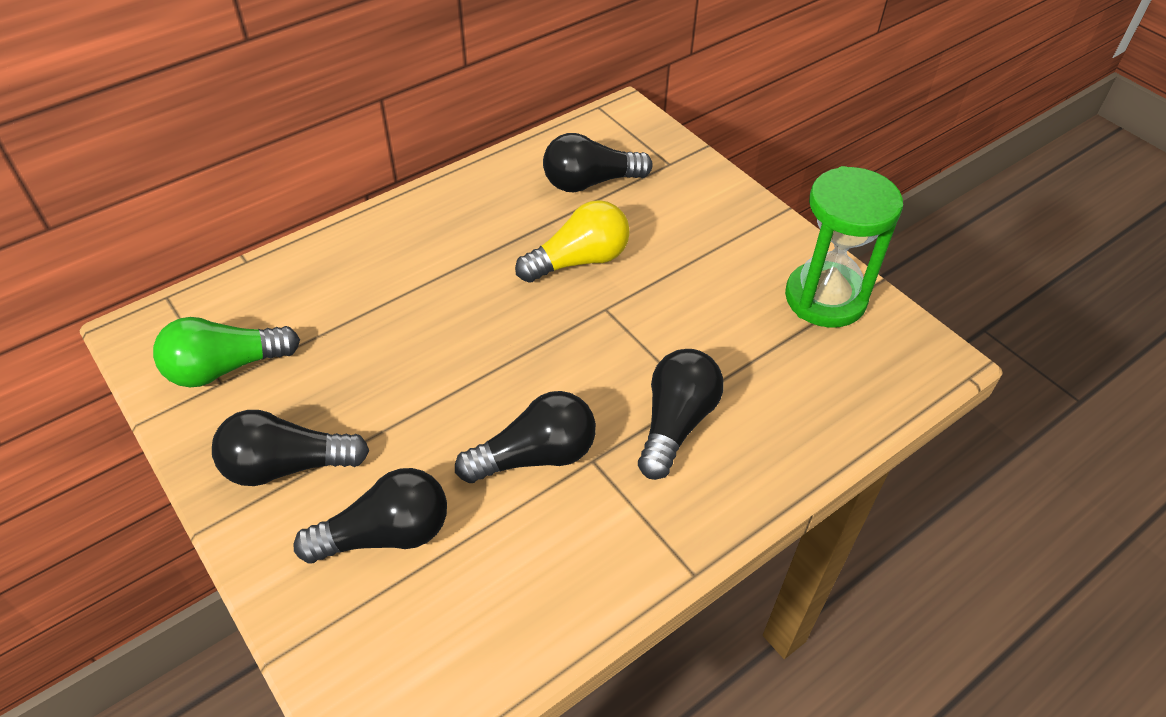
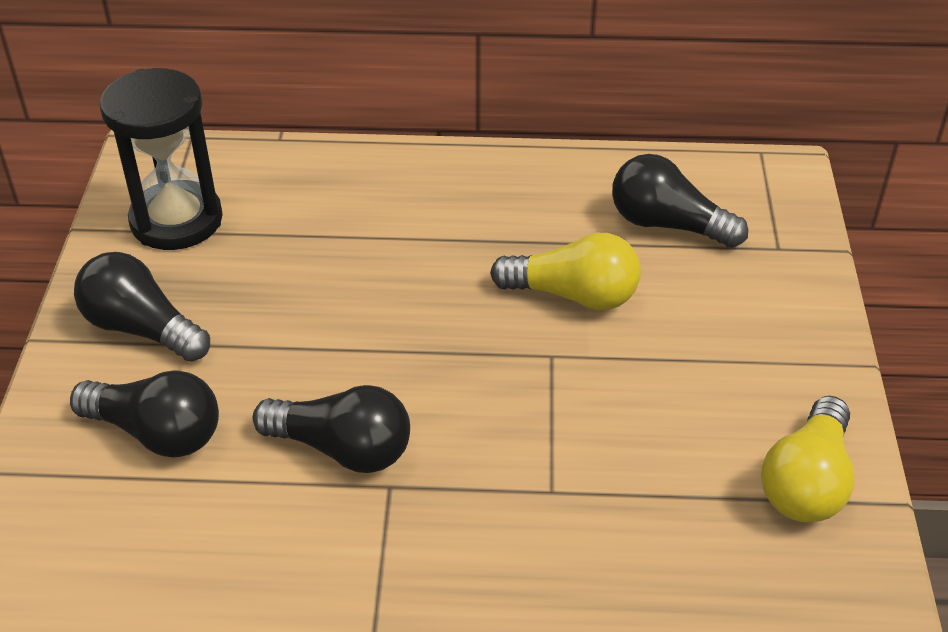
camera: 40 degrees right, 5 degrees down
green light bulb [153,317,300,387] -> black hourglass [100,68,223,250]
black light bulb [638,349,724,480] -> none
green hourglass [785,166,903,328] -> yellow light bulb [761,396,855,522]

